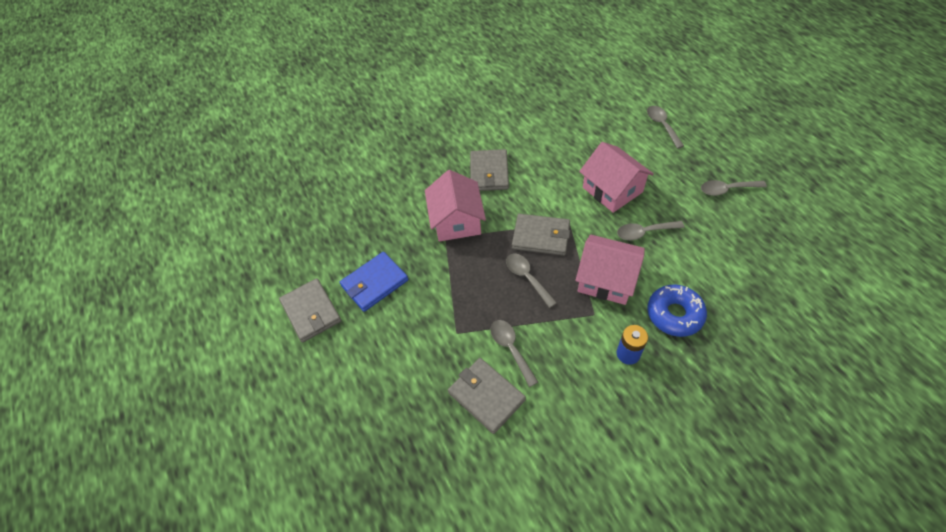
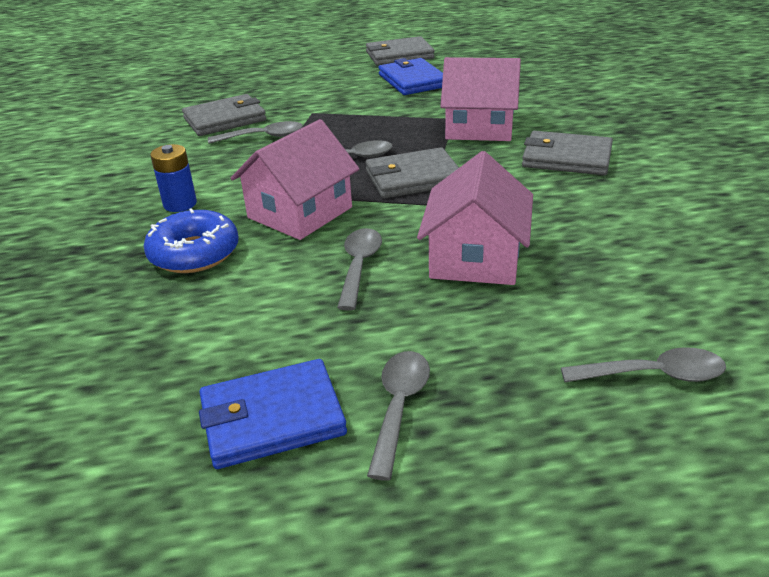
camera: 105 degrees right, 20 degrees down
grey wallet [512,214,570,256] -> grey wallet turned 45 degrees clockwise [365,147,459,199]
pink house [579,142,654,213] -> pink house turned 60 degrees counterclockwise [417,151,533,285]
none -> blue wallet [199,359,347,469]

